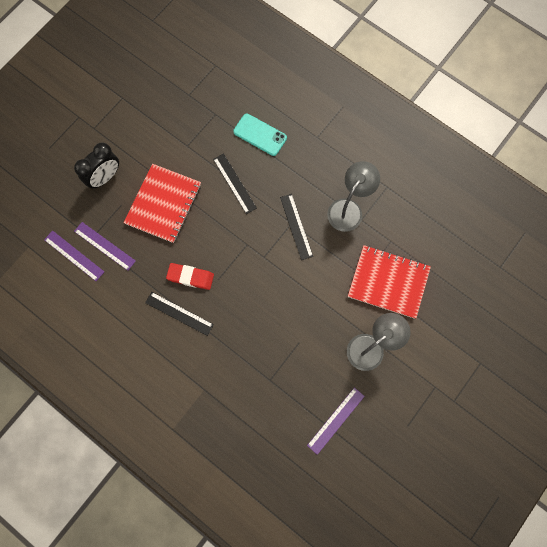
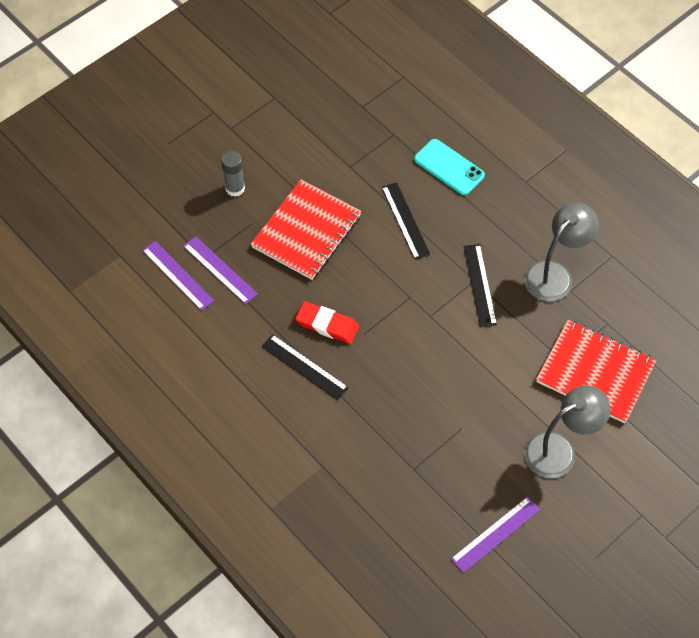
camera: 10 degrees right, 15 degrees down
black clock [74,142,119,189] -> grey glue stick [221,151,245,197]

